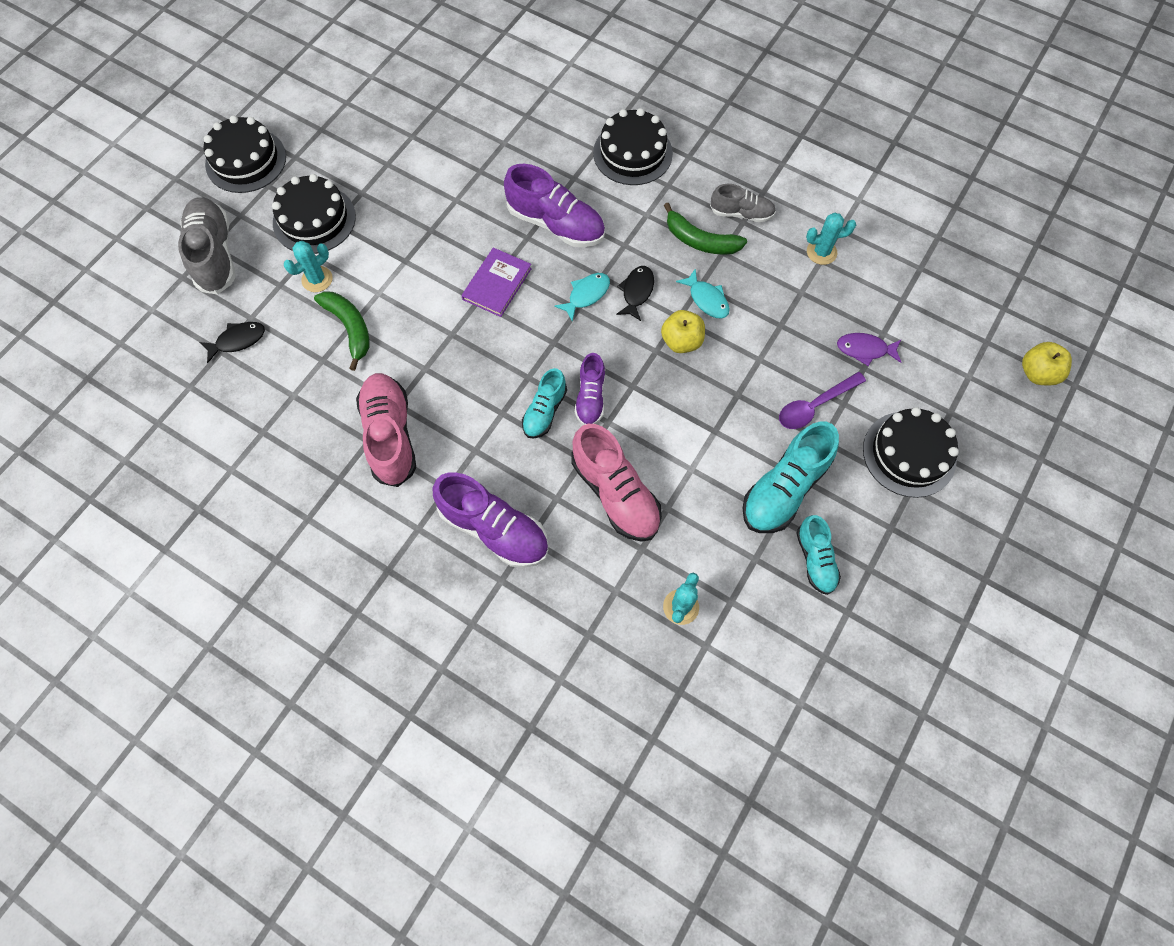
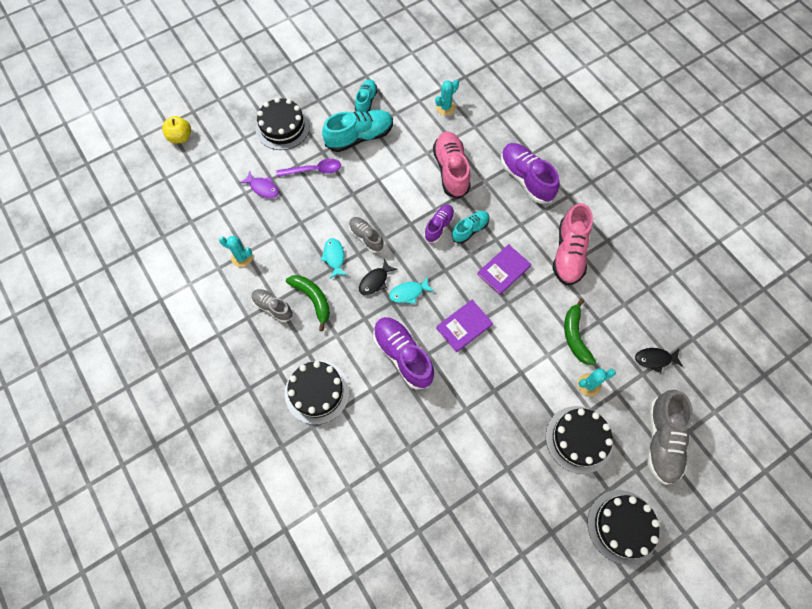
camera: 155 degrees left, 0 degrees up
yellow apple [661,310,705,353] -> grey shoe [349,217,384,253]
none -> purple book [477,244,531,295]

